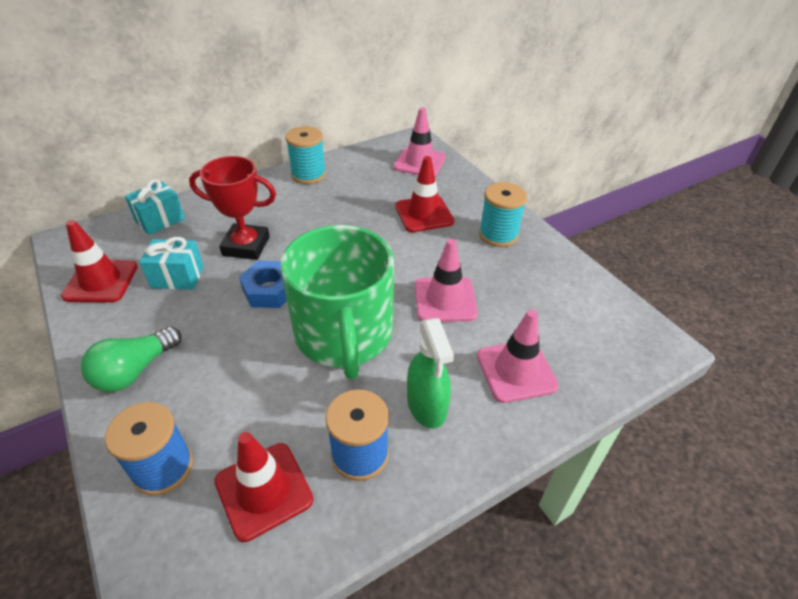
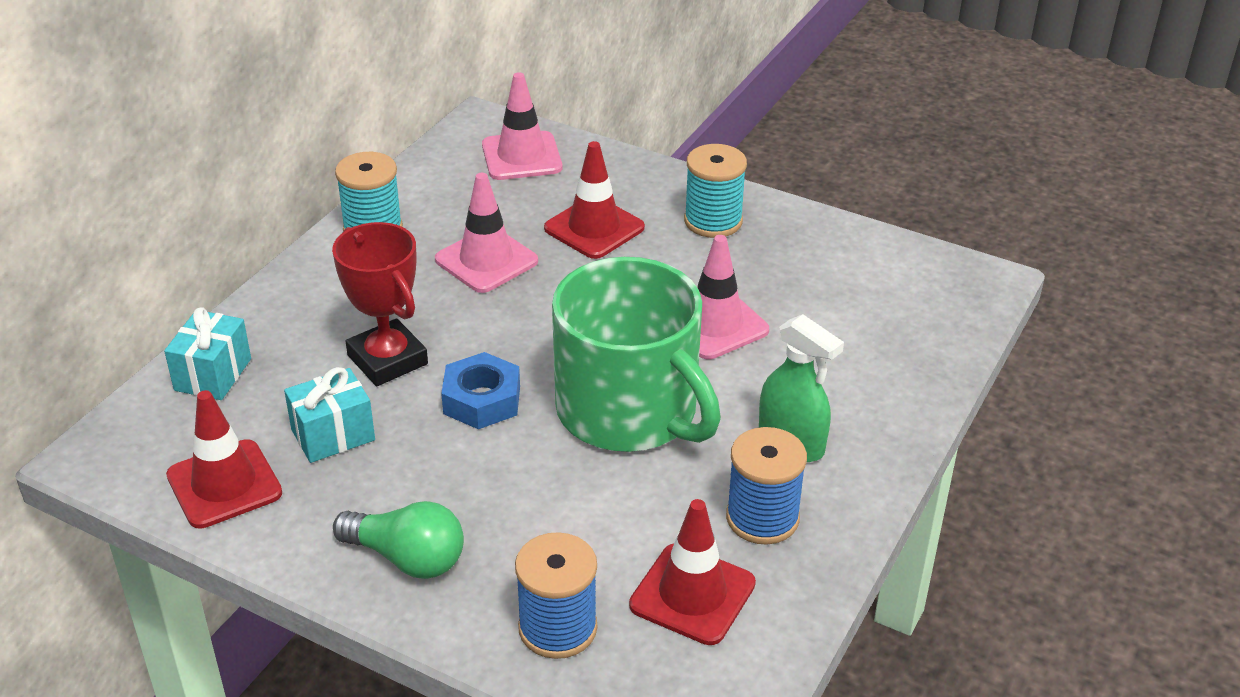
camera: 30 degrees left, 5 degrees down
green light bulb [81,327,182,392] -> green light bulb turned 75 degrees counterclockwise [333,501,464,579]
red trophy [189,156,276,260] -> red trophy turned 75 degrees clockwise [332,222,428,386]
pink traffic cone [477,310,559,403] -> pink traffic cone moved to [435,173,538,293]

